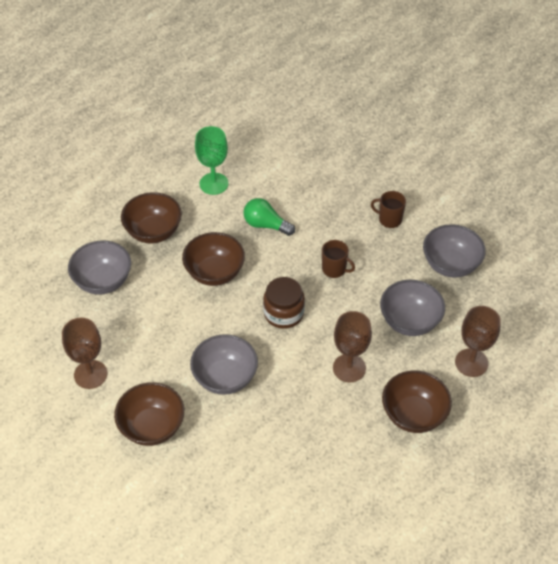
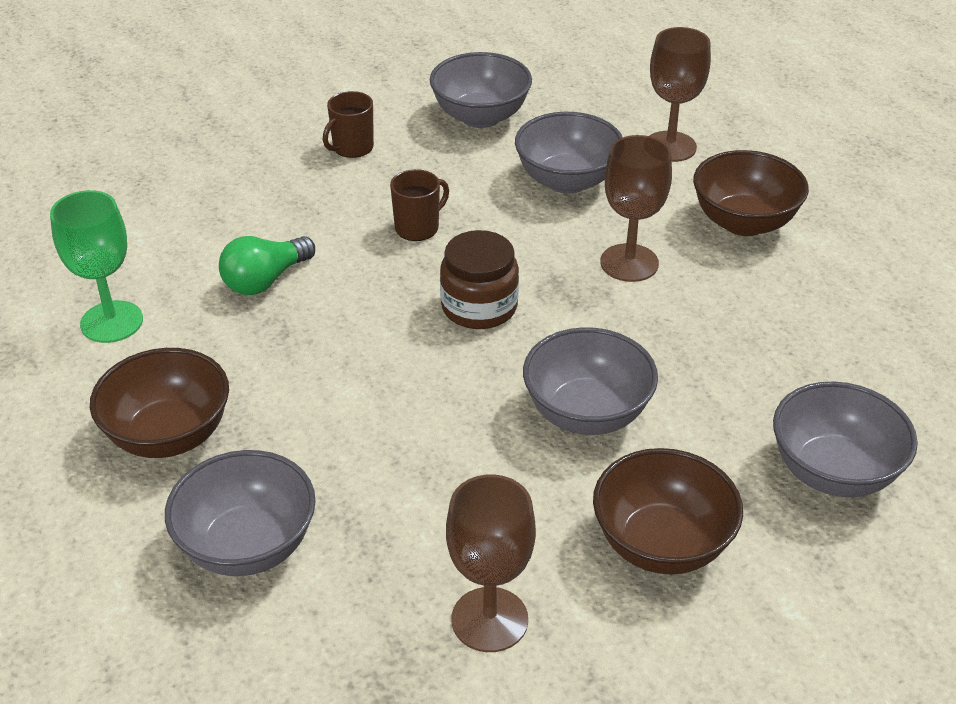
camera: 70 degrees left, 10 degrees down
brown bowl [182,232,245,286] -> none
none -> grey bowl [773,381,918,497]

